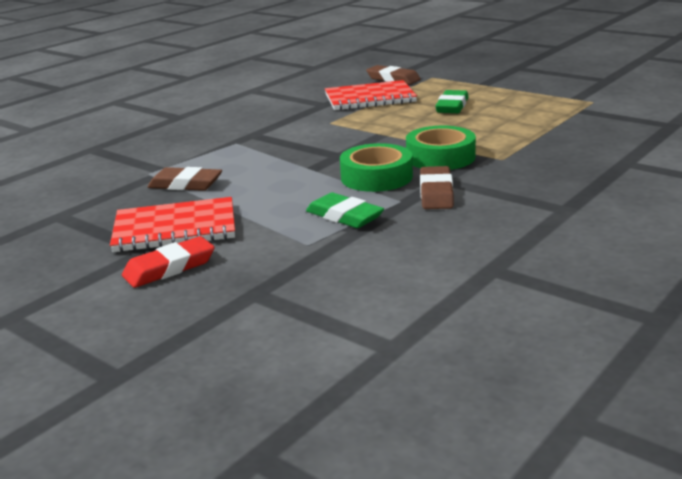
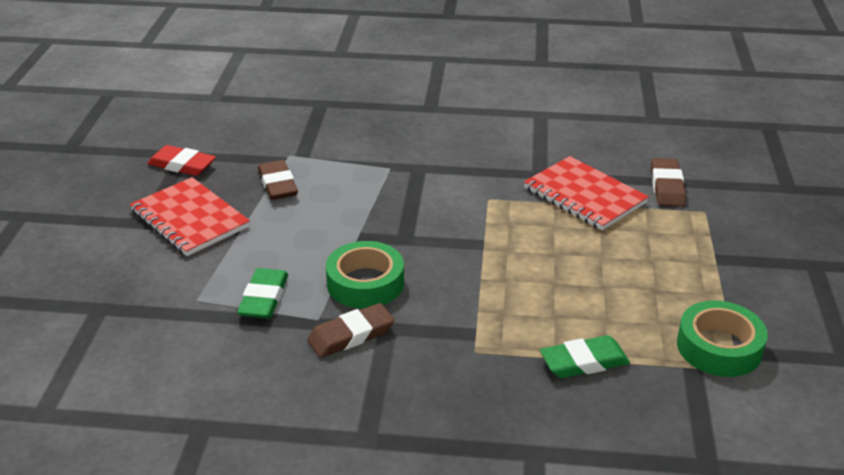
camera: 55 degrees right, 10 degrees up
red eraser [122,236,215,288] -> red eraser moved to [147,145,216,176]
green tape [406,125,476,170] -> green tape moved to [677,300,768,377]
green eraser [435,90,468,113] -> green eraser moved to [540,335,630,378]

